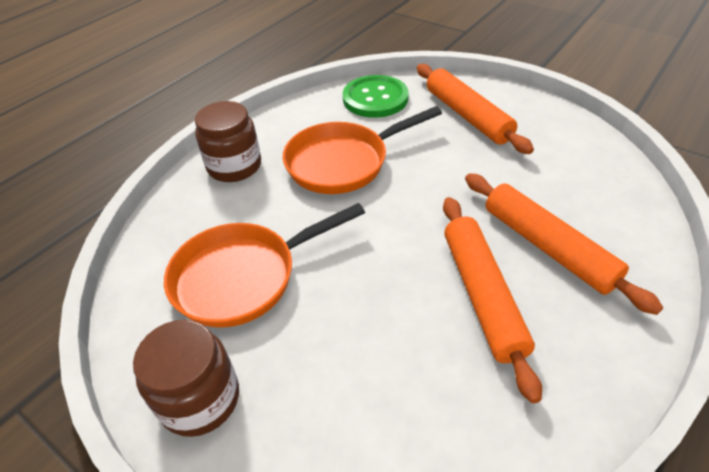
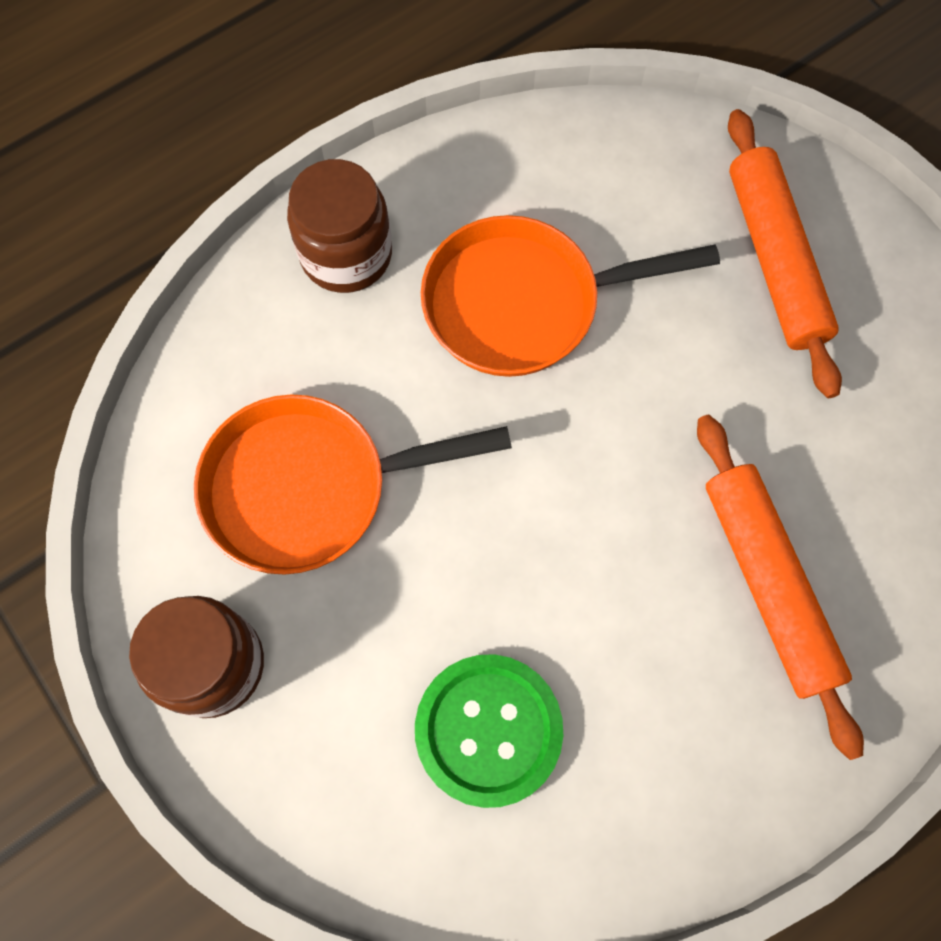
camera: 15 degrees right, 25 degrees up
green button [343,75,409,118] -> green button moved to [415,654,563,808]
orange rolling pin [443,197,542,403] -> none

